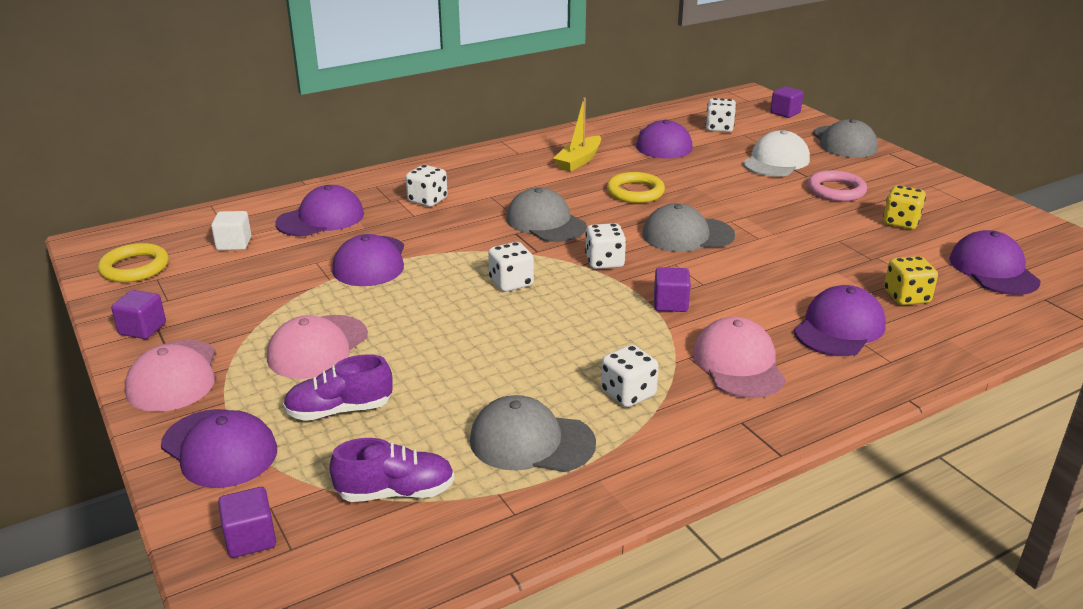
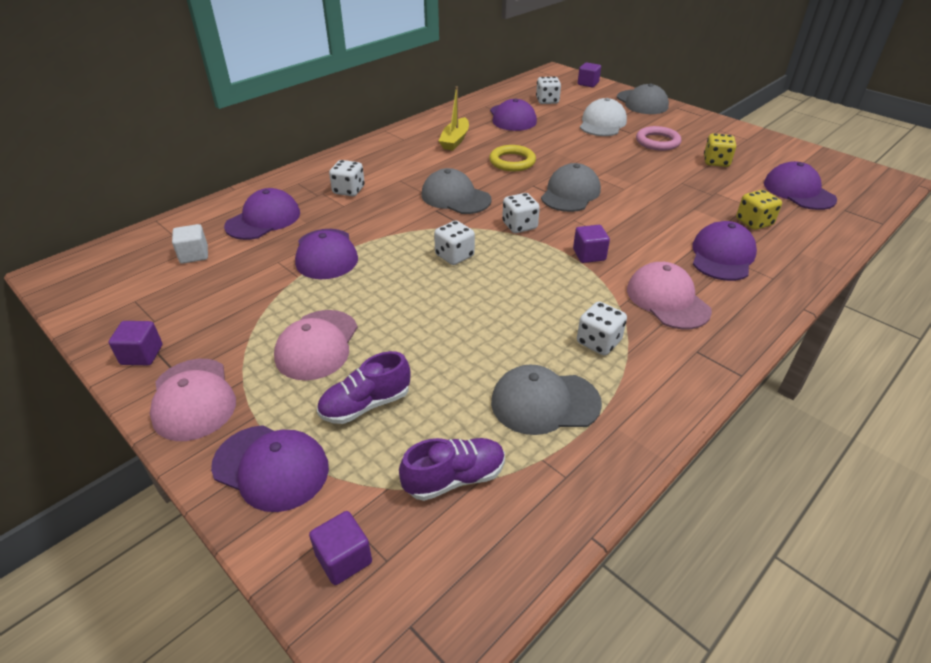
camera: 15 degrees left, 10 degrees up
yellow ring [98,243,169,283] -> none
grey cap [642,203,735,252] -> grey cap turned 135 degrees clockwise [541,163,601,212]

